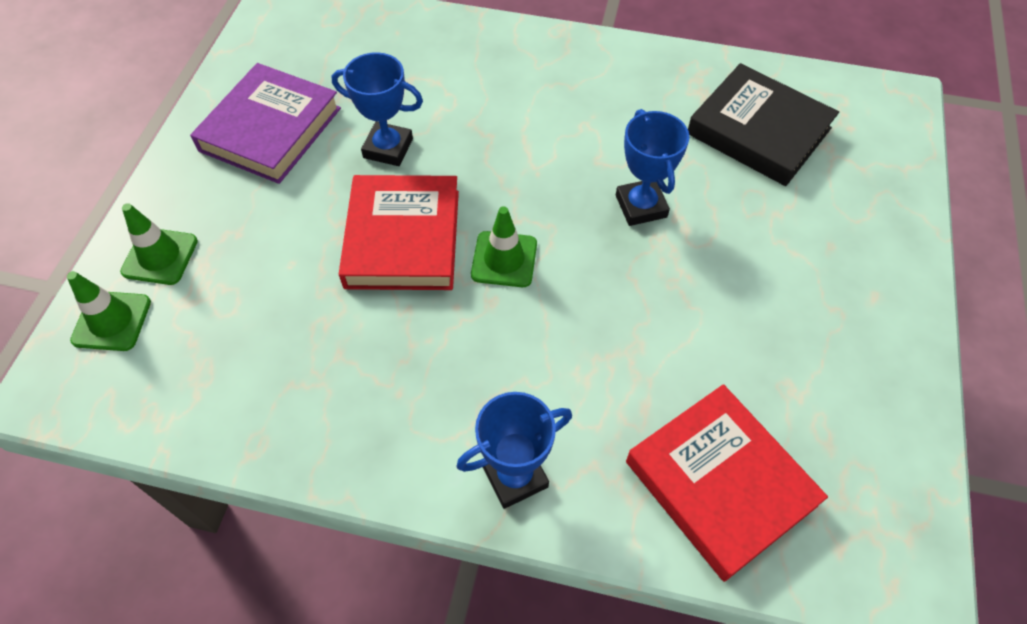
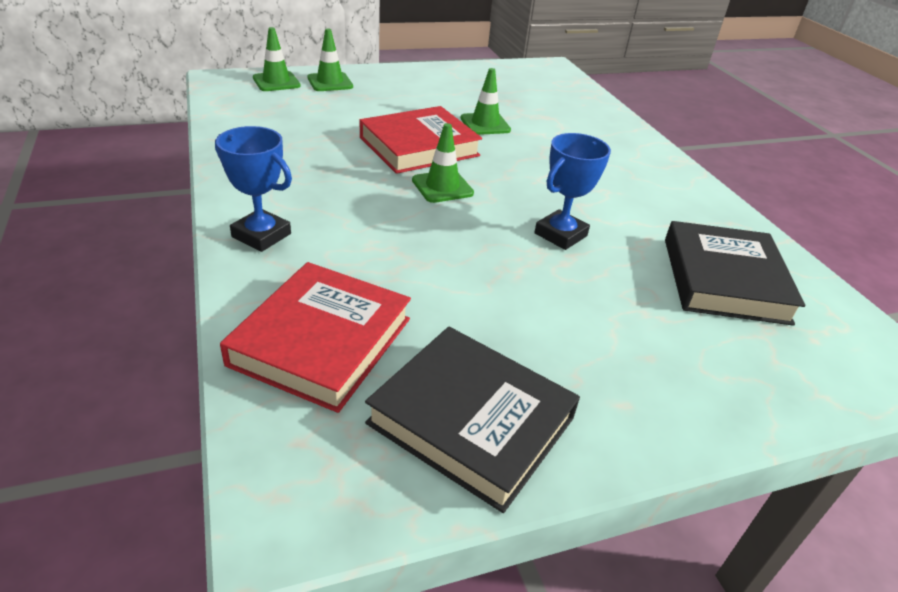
camera: 55 degrees right, 20 degrees down
purple book [190,63,341,184] -> none
blue trophy [332,52,423,166] -> green traffic cone [461,68,511,135]
none -> black book [365,327,580,513]

